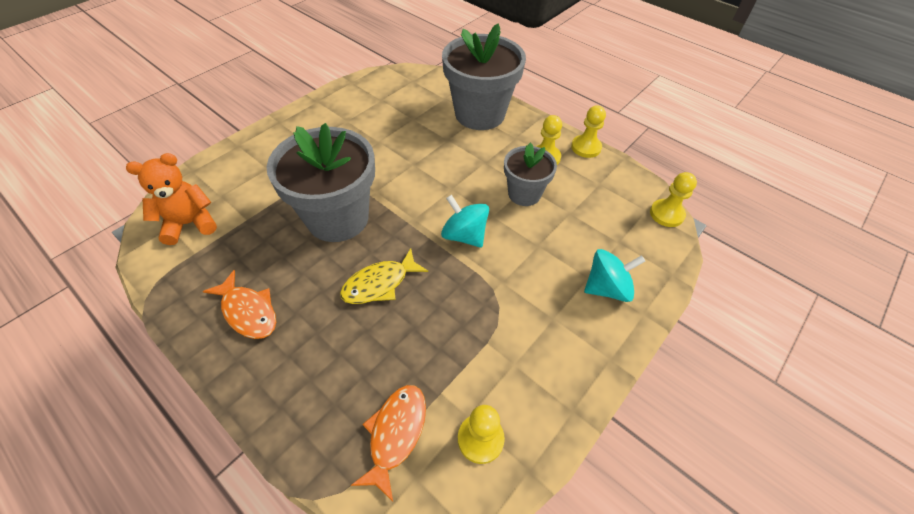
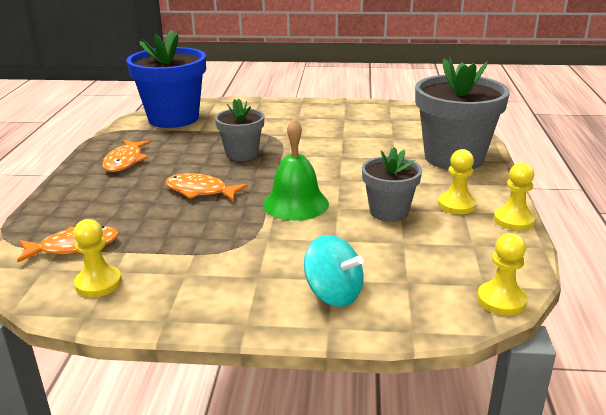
camera: 55 degrees right, 25 degrees down
orange teddy bear [126,153,217,245] -> blue flower pot [127,30,206,128]
grey flower pot [267,123,375,242] -> grey flower pot [215,99,264,161], size x0.56
yellow fish [340,248,428,304] -> orange fish [165,173,248,201]
turquoise spinning top [441,195,489,248] -> green bell [263,119,329,221]

